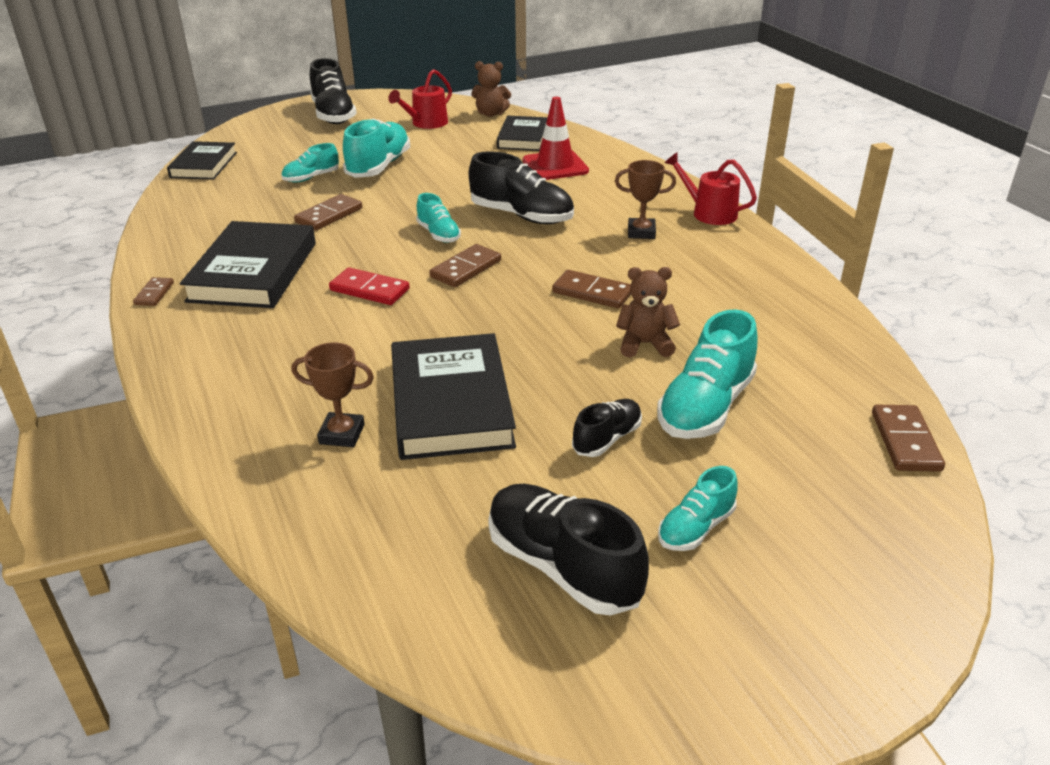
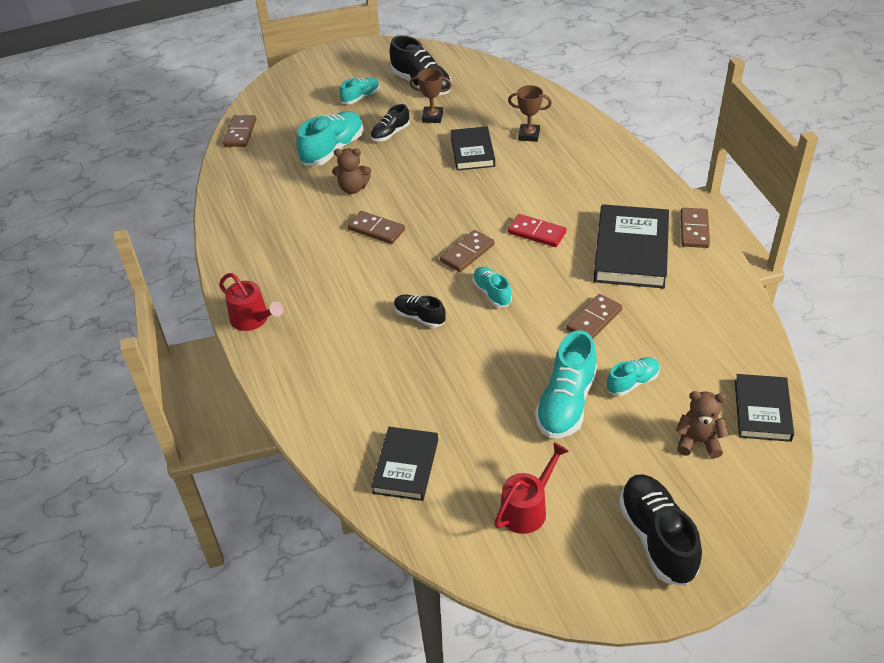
camera: 175 degrees left, 10 degrees up
brown domino [133,277,174,306] -> brown domino [681,208,710,248], size x1.60
black book [391,333,516,460] -> black book [450,126,495,171], size x0.63
black shoe [469,151,574,224] -> black shoe [394,295,446,328], size x0.57
brown teddy bear [471,61,511,117] -> brown teddy bear moved to [676,391,729,458]
red traffic cone [523,97,589,180] -> none
brown trophy [615,160,676,239] -> brown trophy moved to [410,68,452,123]

